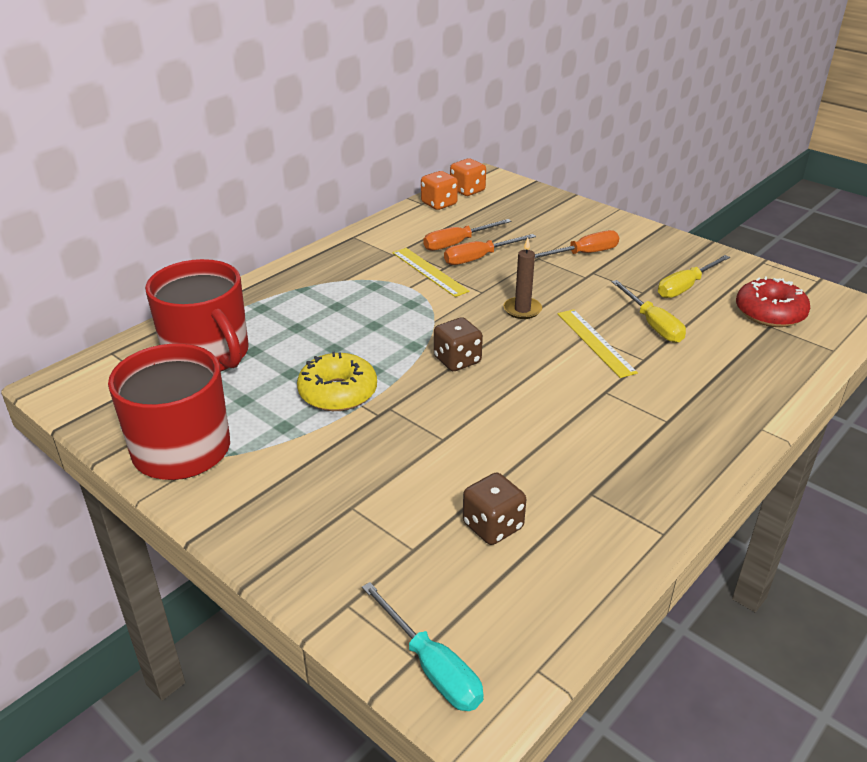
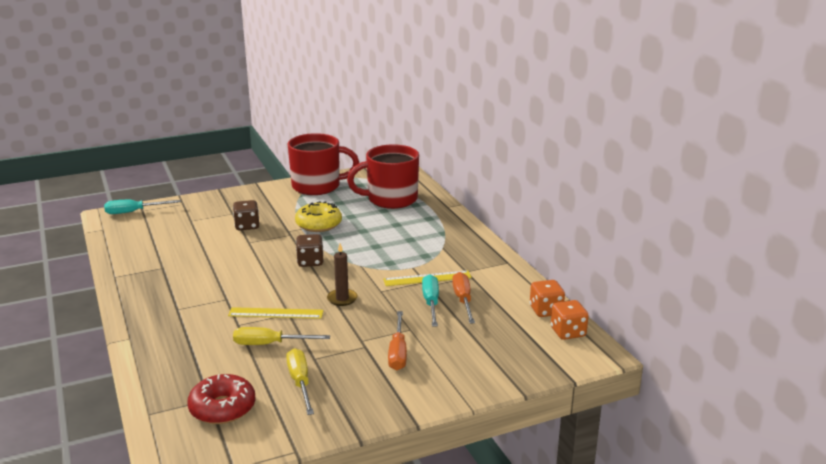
camera: 115 degrees right, 10 degrees down
orange screwdriver [444,234,536,265] -> turquoise screwdriver [422,274,439,327]
brown dice [463,472,526,545] -> brown dice moved to [233,200,259,231]

